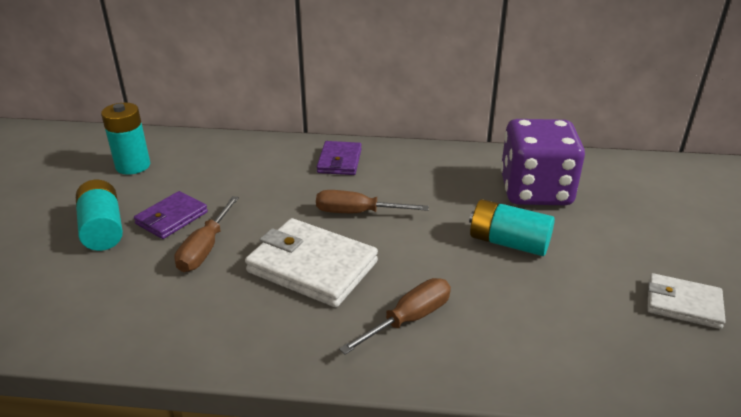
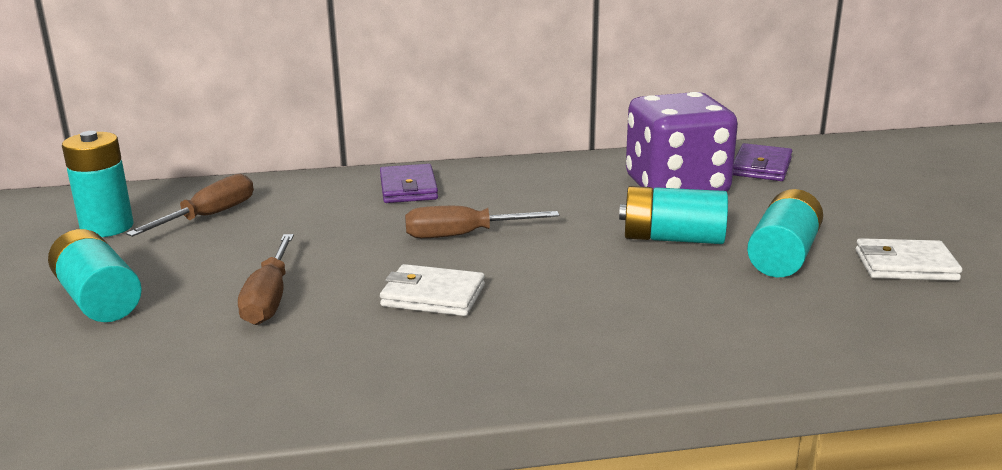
camera: 15 degrees left, 10 degrees down
purple wallet [134,191,208,239] -> purple wallet moved to [733,143,792,181]
white wallet [245,218,378,307] -> white wallet [380,264,485,316], size x0.60
brown screwdriver [339,278,451,355] -> brown screwdriver moved to [126,174,254,237]
none -> turquoise battery [747,189,823,277]

